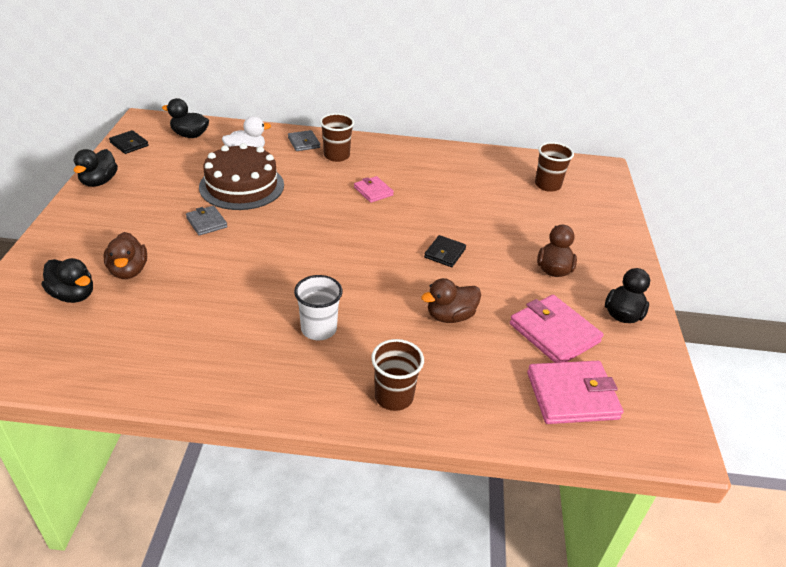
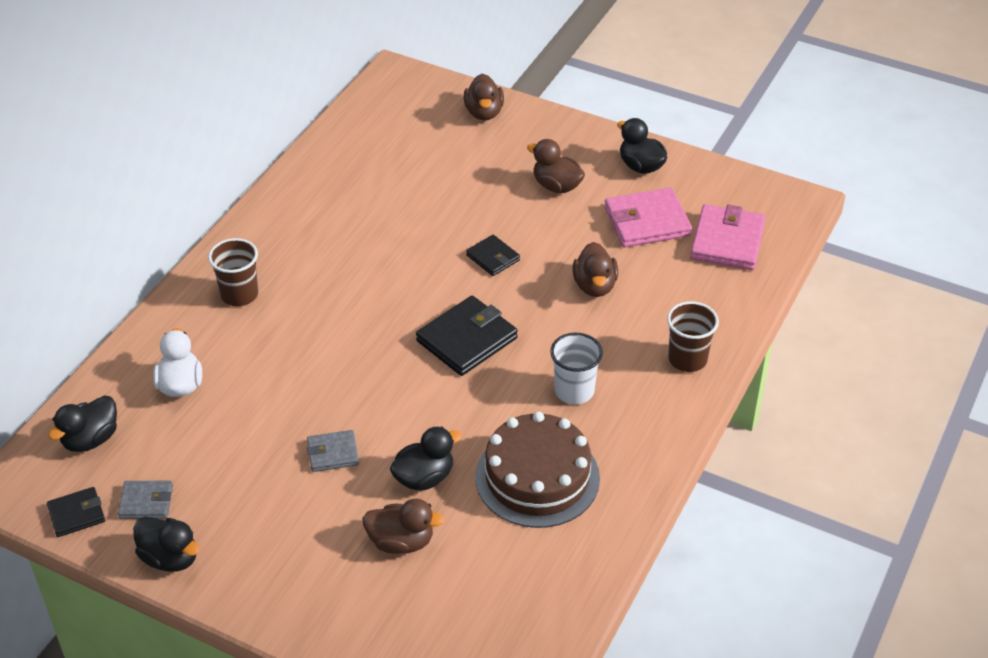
camera: 65 degrees left, 5 degrees up
black duck [42,258,93,303] -> black duck moved to [390,427,462,490]
brown cake [199,143,284,210] -> brown cake moved to [475,412,600,528]
grey wallet [288,130,320,151] -> grey wallet moved to [118,481,173,519]
pink wallet [354,176,394,203] -> none
brown cup [535,142,574,192] -> none
none -> black wallet [416,295,518,376]
none -> brown duck [464,73,504,121]

